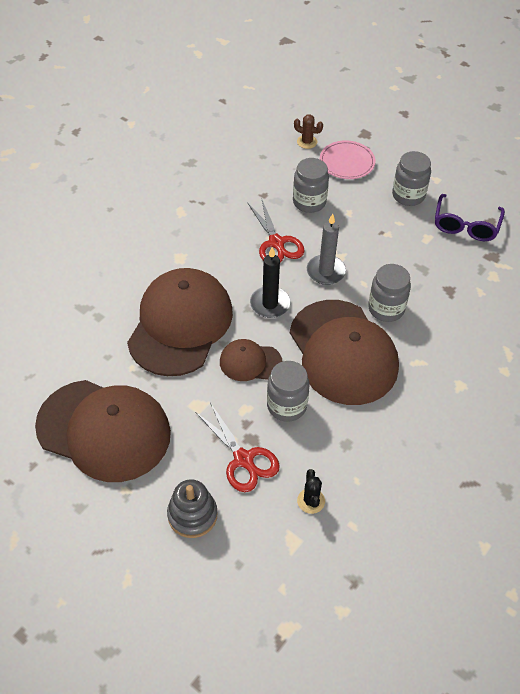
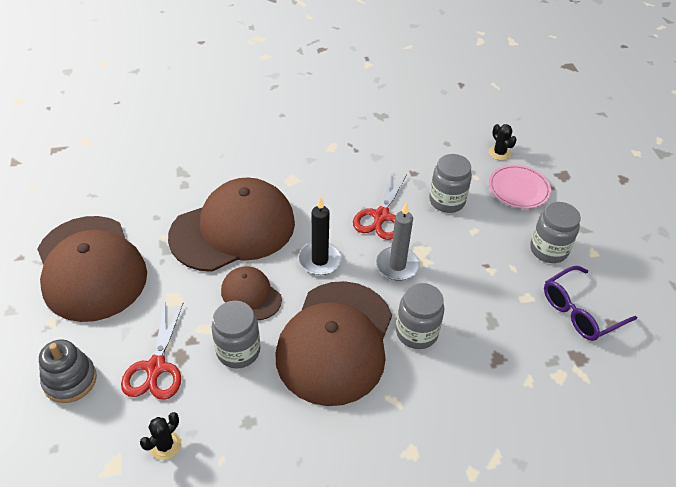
camera: 40 degrees right, 5 degrees down
brown cactus [294,114,323,149] -> black cactus [489,124,517,160]

